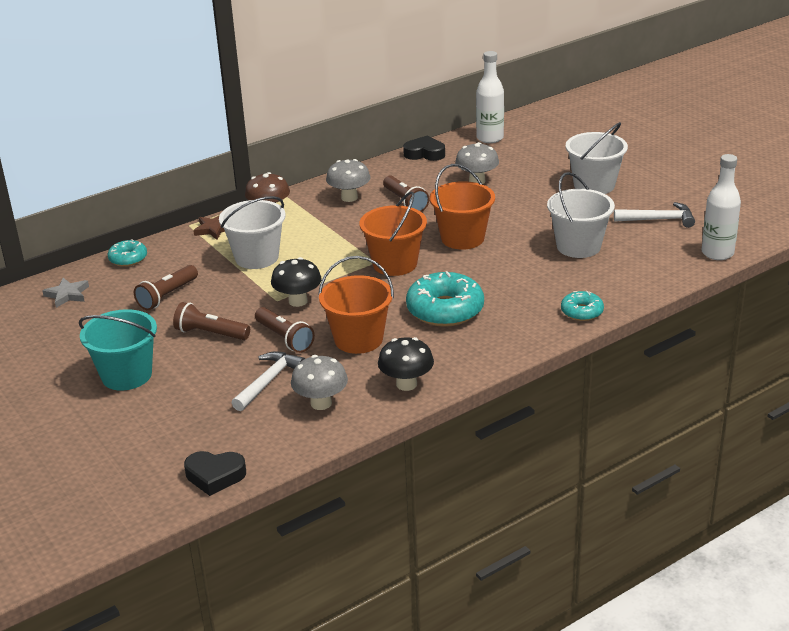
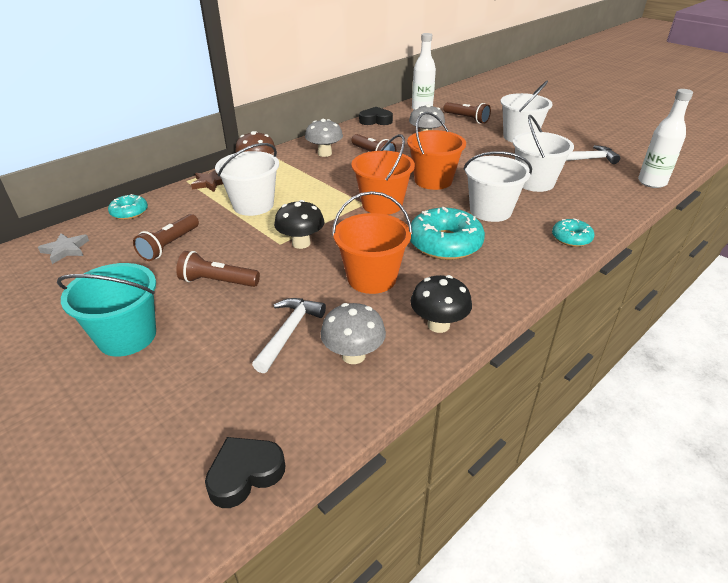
camera: 10 degrees left, 5 degrees up
black heart [184,451,246,496] -> black heart turned 150 degrees clockwise [205,437,285,508]
brown flashlight [255,307,315,353] -> brown flashlight moved to [443,102,491,124]
none -> white bucket [463,151,532,222]

